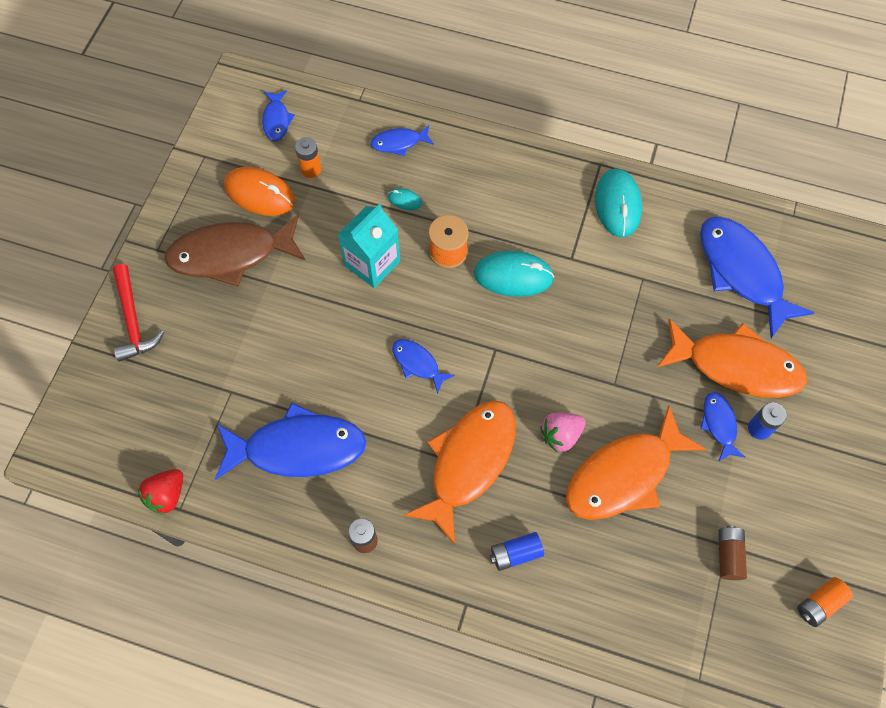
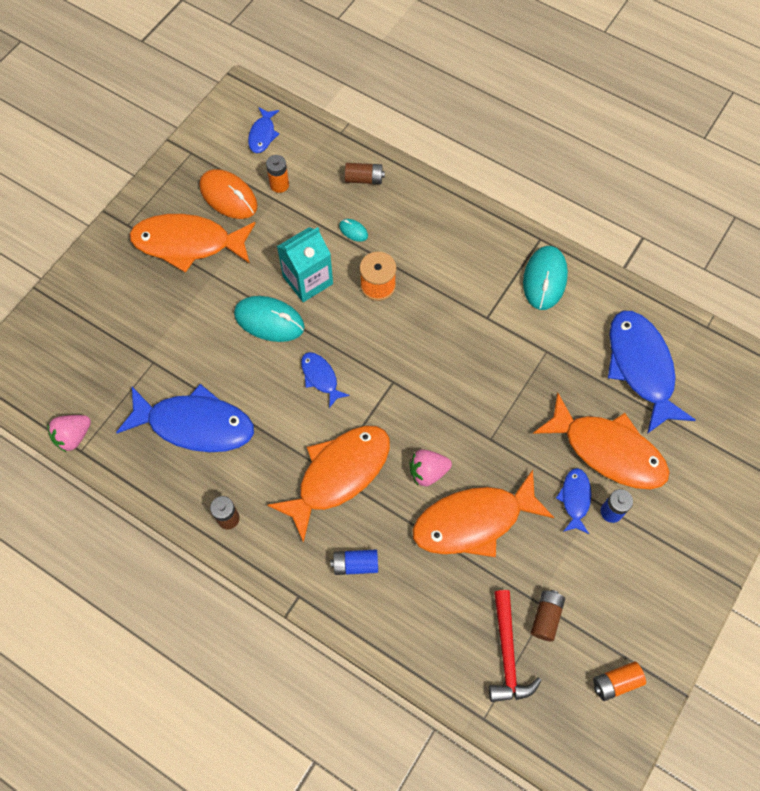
camera: 15 degrees right, 0 degrees up
red hammer [113,264,164,362] -> red hammer moved to [489,590,542,702]
red strawberry [138,469,183,515] -> pink strawberry [48,415,91,452]
brown fish [164,215,305,287] -> orange fish [129,214,256,273]
blue fish [370,125,434,156] -> brown battery [345,163,385,184]
turquoise mouse [474,251,554,297] -> turquoise mouse moved to [234,296,305,342]

